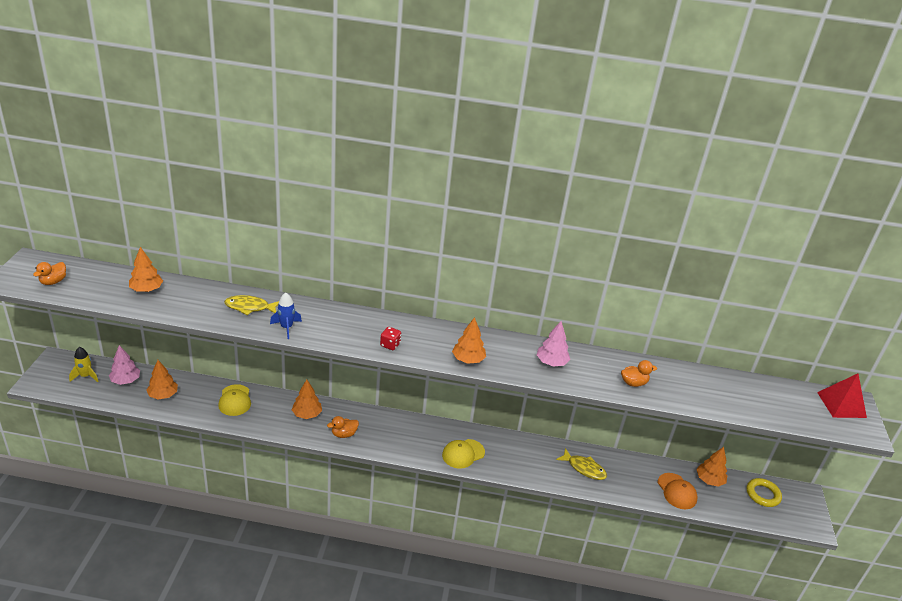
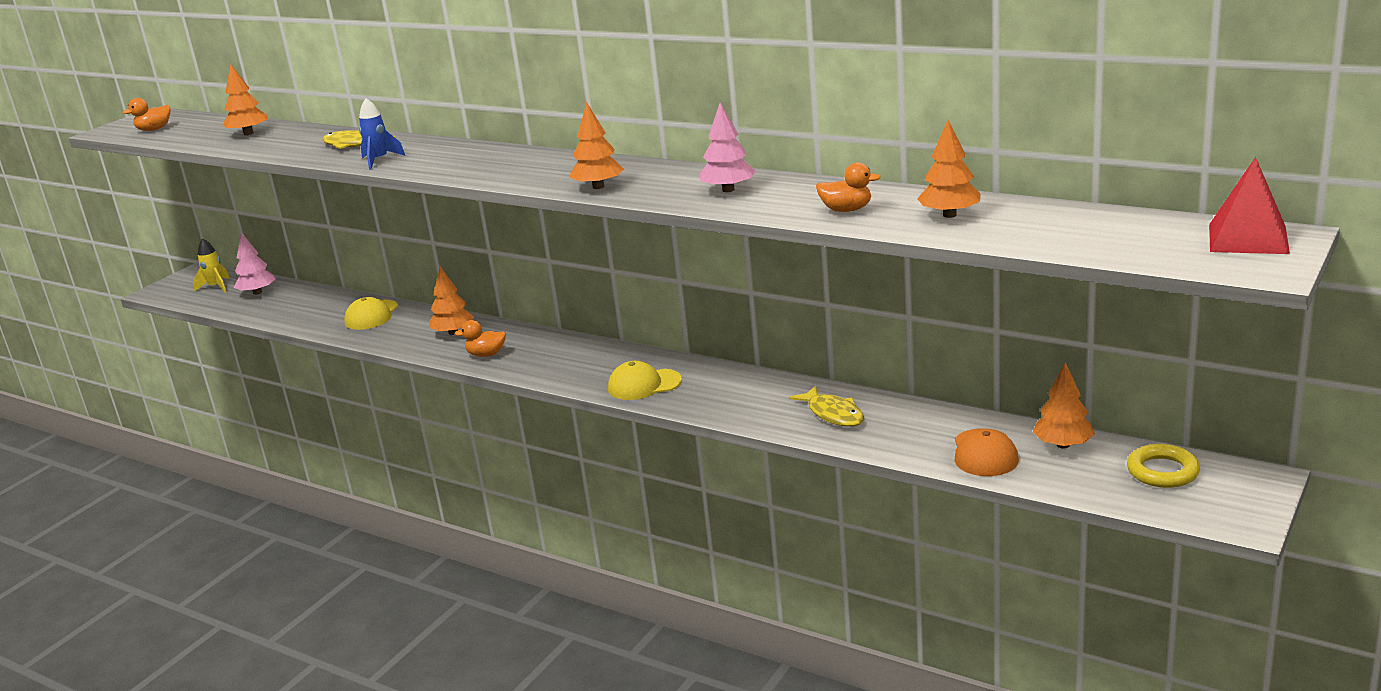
camera: 30 degrees right, 10 degrees down
orange tree [146,360,178,400] -> orange tree moved to [917,120,981,218]
red dice [380,327,401,350] -> none

